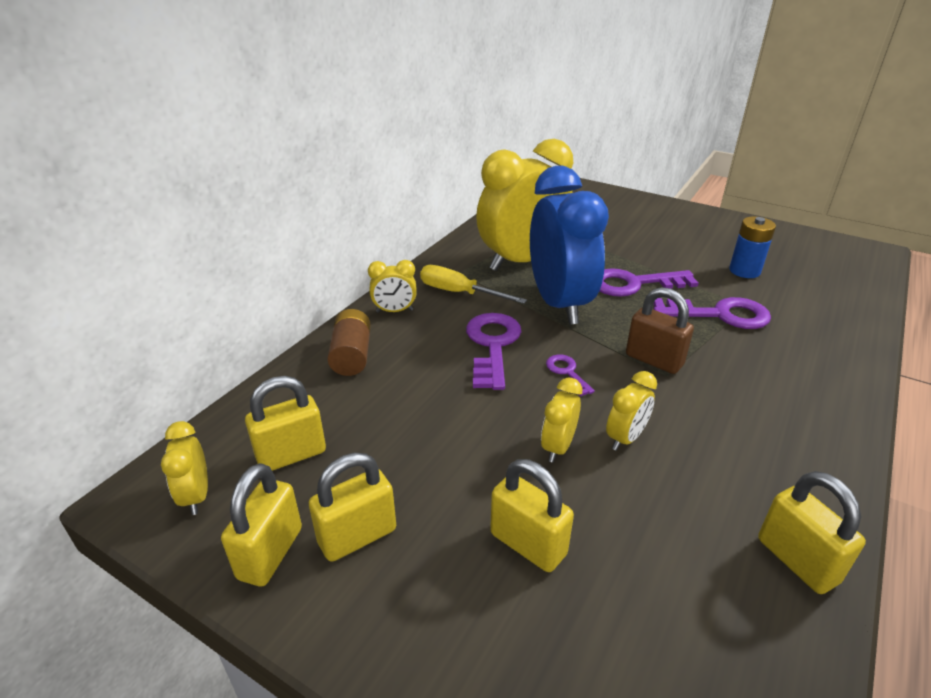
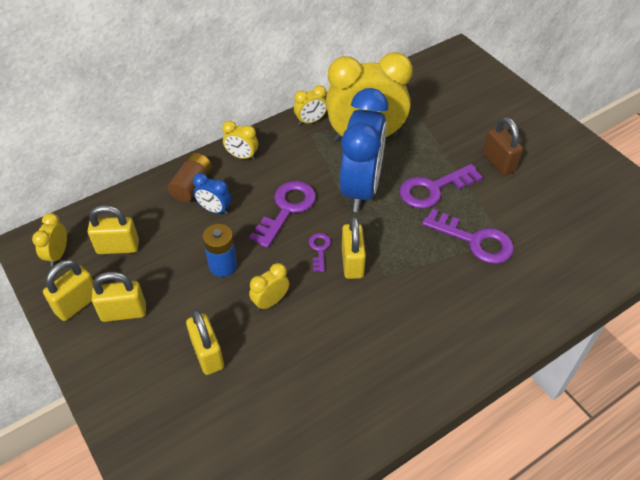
camera: 25 degrees right, 15 degrees up
yellow screwdriver [420,265,527,304] -> none
purple key [599,268,699,297] -> purple key turned 45 degrees counterclockwise [400,164,483,209]
yellow clock [606,371,657,451] -> yellow clock moved to [294,85,327,125]
brown padlock [626,287,694,374] -> brown padlock moved to [483,117,523,176]
blue battery [729,216,776,278] -> blue battery moved to [203,224,237,277]
yellow padlock [758,471,866,594] -> yellow padlock moved to [342,216,366,279]
none -> blue clock [193,173,231,215]

